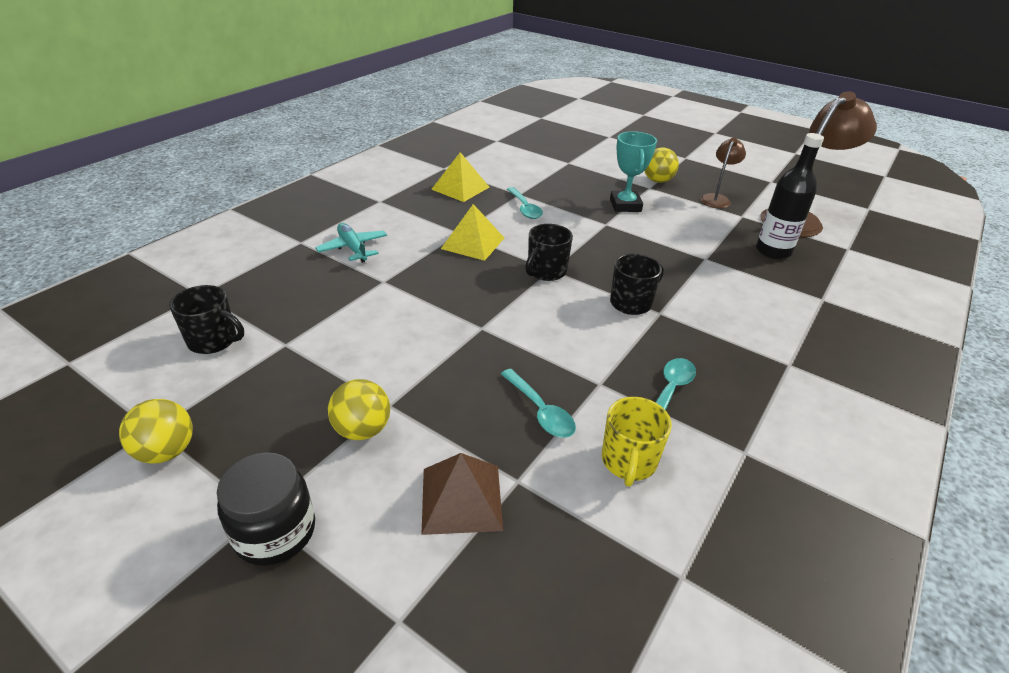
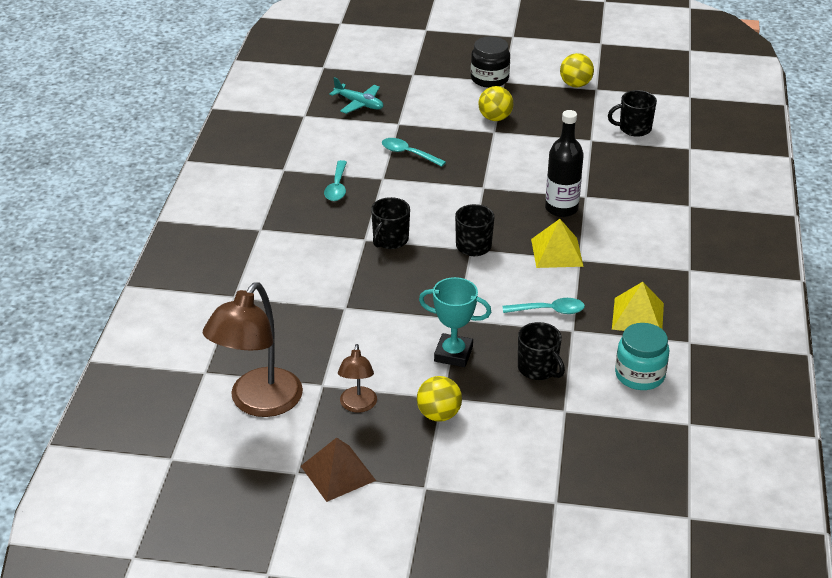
camera: 155 degrees right, 0 degrees up
turquoise plane [315,223,387,263] -> turquoise plane moved to [329,77,383,114]
brown pyramid [421,453,503,535] -> brown pyramid moved to [301,437,376,502]
turquoise spoon [507,187,543,219] -> turquoise spoon turned 135 degrees clockwise [503,298,585,314]
yellow mug [602,397,672,487] -> none
turquoise trophy [610,131,657,212] -> turquoise trophy turned 45 degrees counterclockwise [419,277,491,367]
black bottle [756,133,824,259] -> black bottle moved to [545,110,584,217]
none -> black mug [518,322,565,380]
none -> turquoise jar [615,323,669,390]

